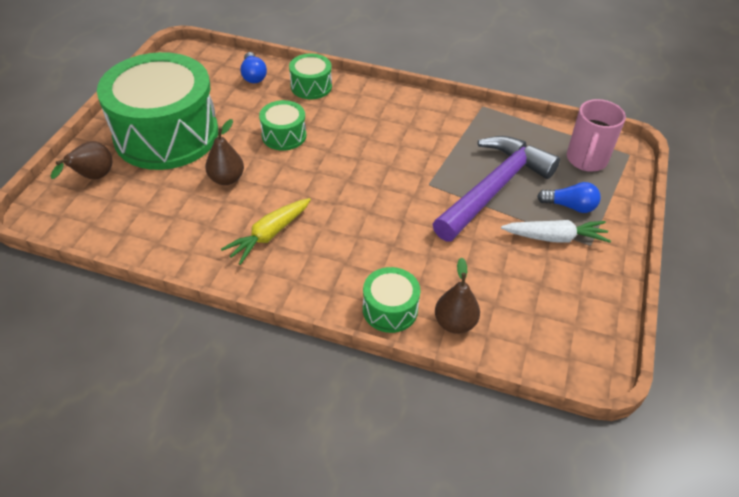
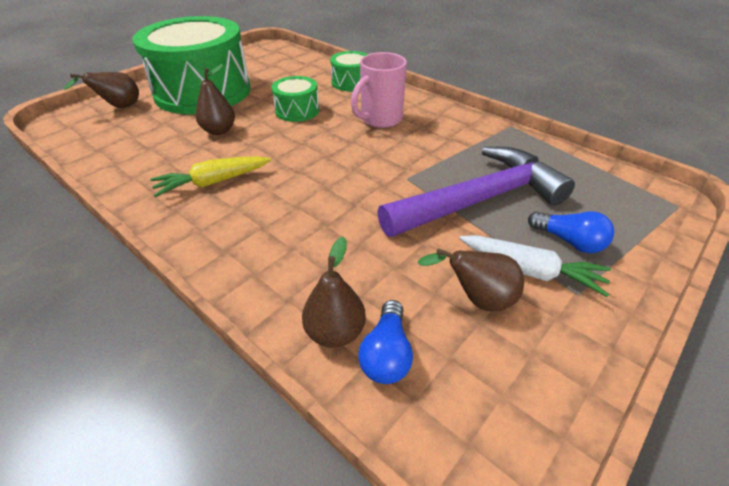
camera: 25 degrees right, 5 degrees down
blue light bulb [240,52,267,83] -> blue light bulb moved to [358,300,413,384]
green drum [363,267,420,333] -> none
pink mug [567,99,626,172] -> pink mug moved to [351,52,407,128]
none -> brown pear [417,249,524,312]

